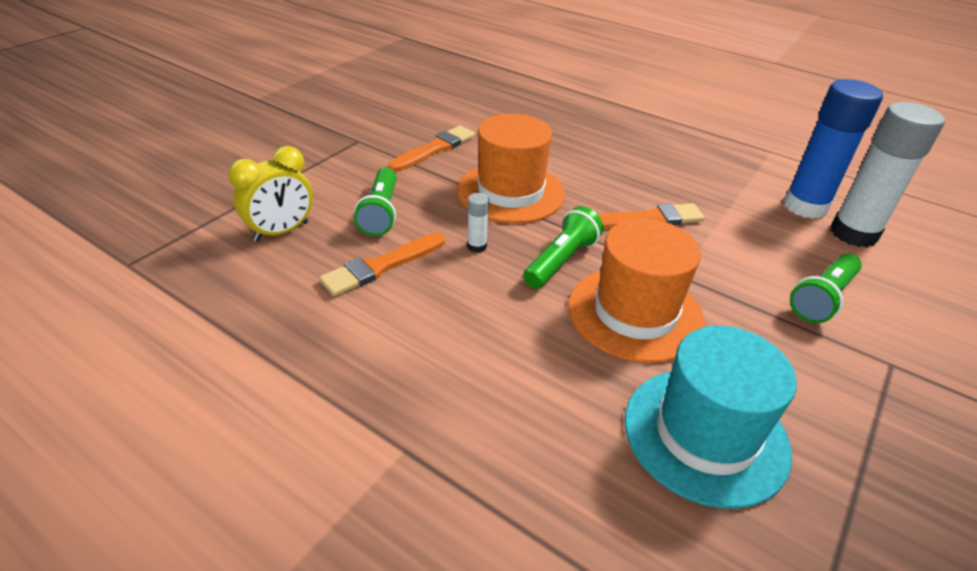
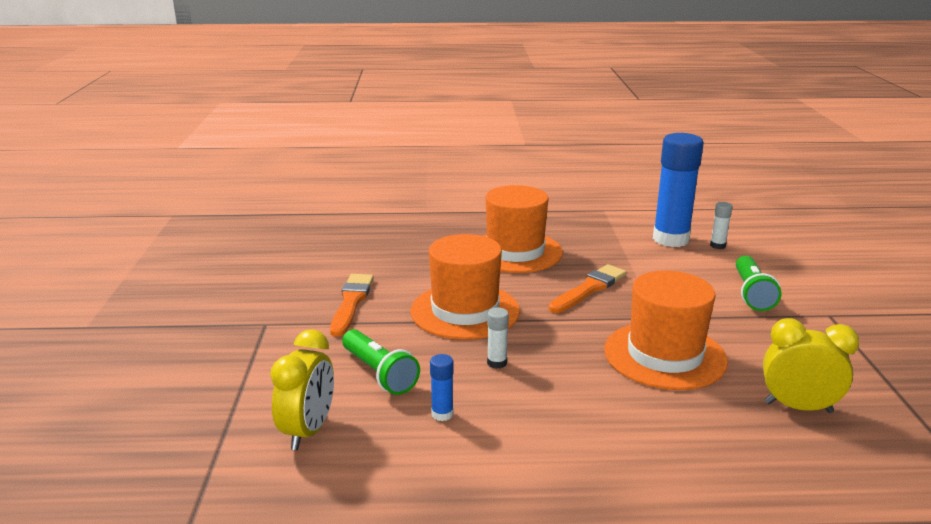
camera: 35 degrees left, 15 degrees down
orange brush [319,233,445,296] -> blue glue stick [430,354,454,421]
green flashlight [523,206,603,288] -> none
turquoise hat [625,326,797,509] -> yellow clock [763,318,859,413]
white glue stick [831,102,945,247] -> white glue stick [710,202,732,249], size x0.42
none -> orange hat [483,185,563,273]

